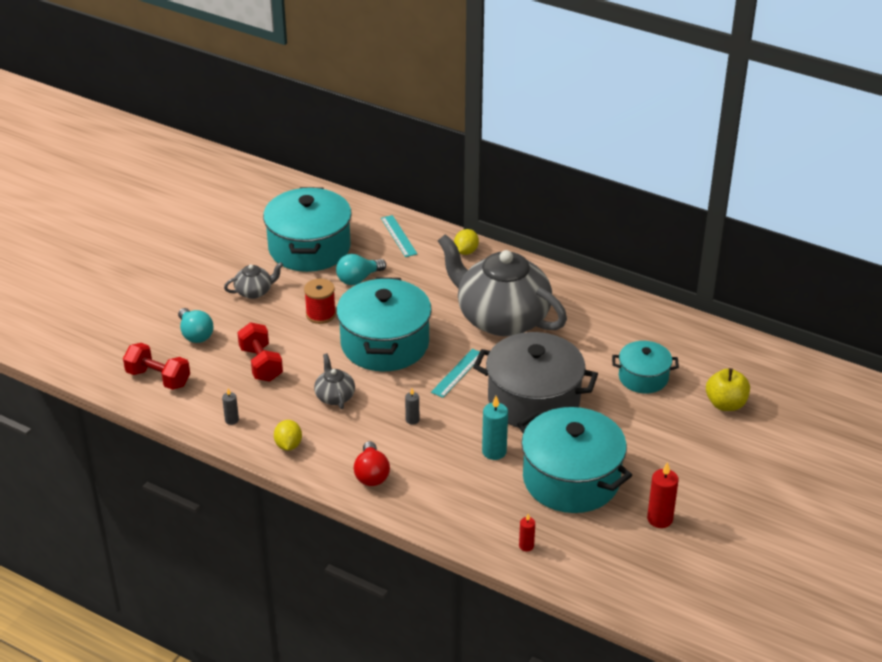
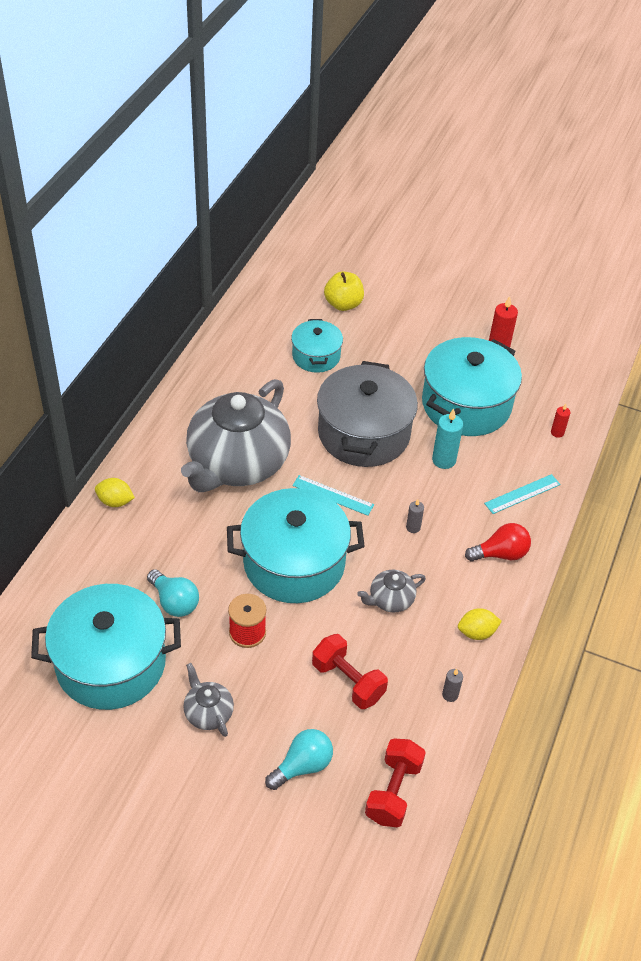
camera: 100 degrees left, 10 degrees up
red dumbbell [237,322,283,382] -> red dumbbell turned 75 degrees clockwise [312,634,388,709]
turquoise ruler [381,215,417,257] -> turquoise ruler moved to [484,474,560,514]

